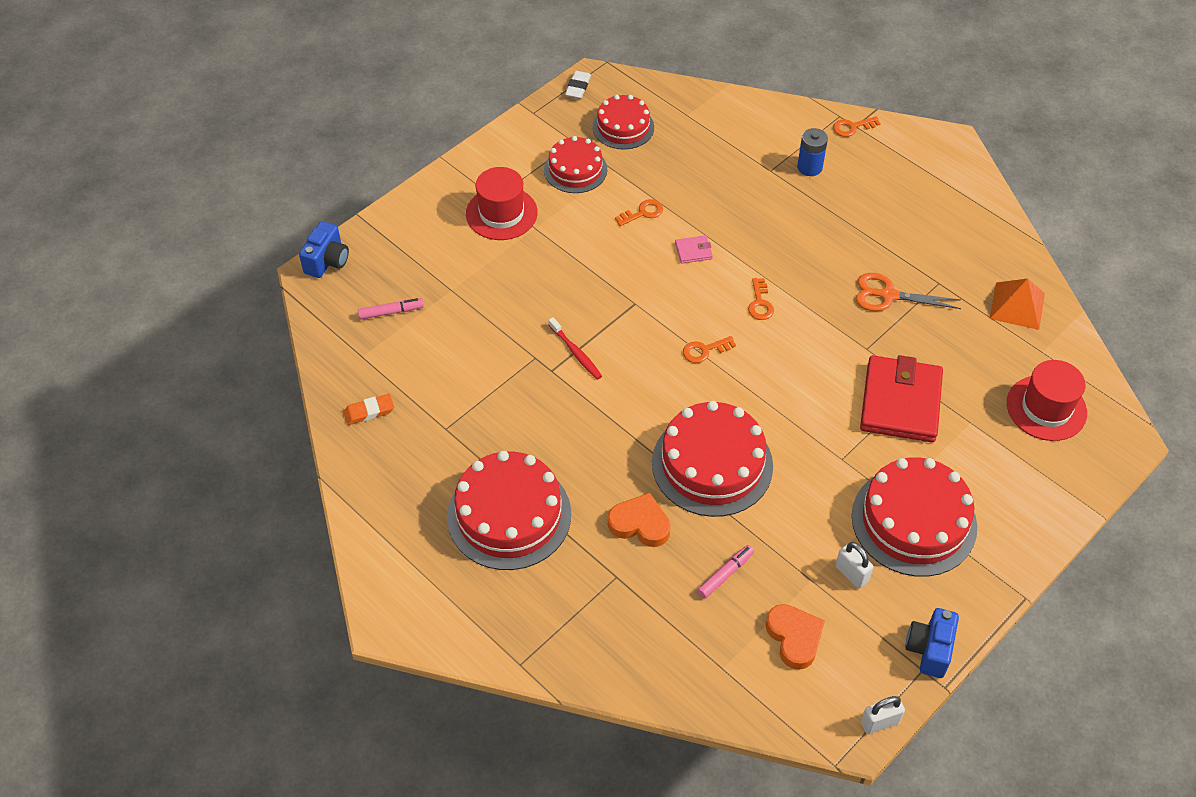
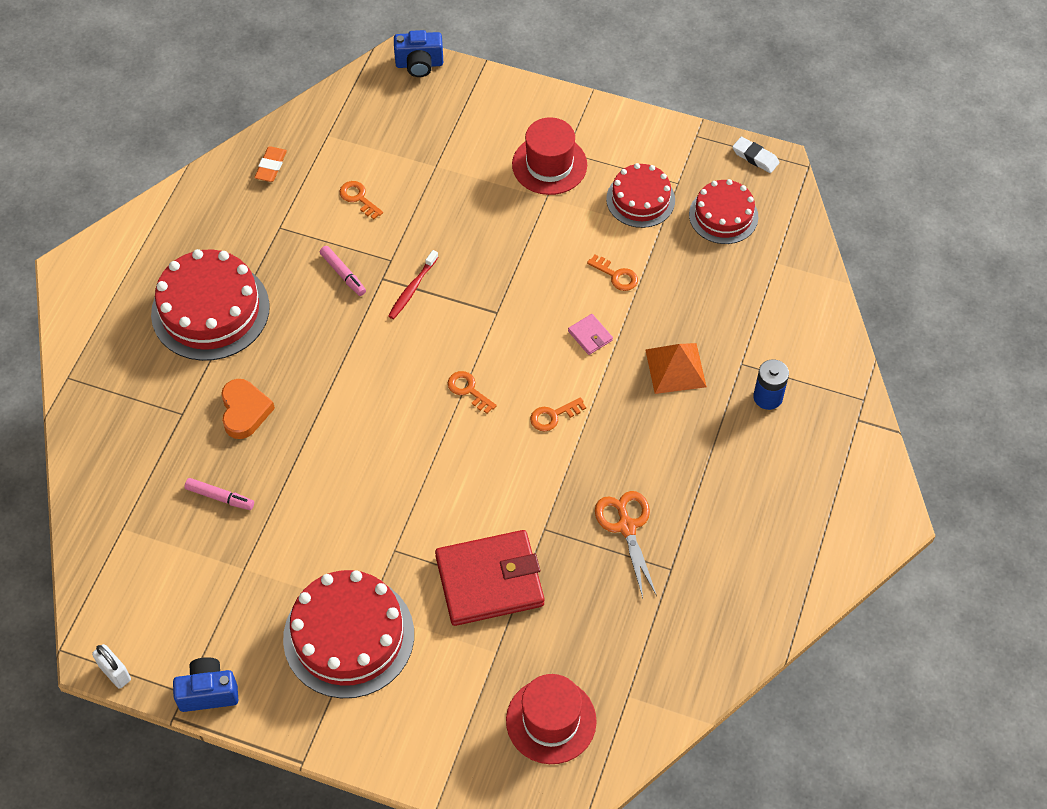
camera: 65 degrees right, 5 degrees up
orange eraser [343,394,394,425] -> orange eraser turned 60 degrees clockwise [254,147,287,182]
pink marker [358,298,424,320] -> pink marker moved to [320,246,366,296]
white eraser [565,71,591,99] -> white eraser turned 45 degrees clockwise [732,137,779,173]
red cake [652,401,773,517] -> none
orange heart [765,604,825,670] -> none
orange key [833,116,881,137] -> orange key moved to [340,181,383,219]
white padlock [835,542,873,588] -> none
orange pyramid [990,278,1045,330] -> orange pyramid moved to [645,343,707,394]

